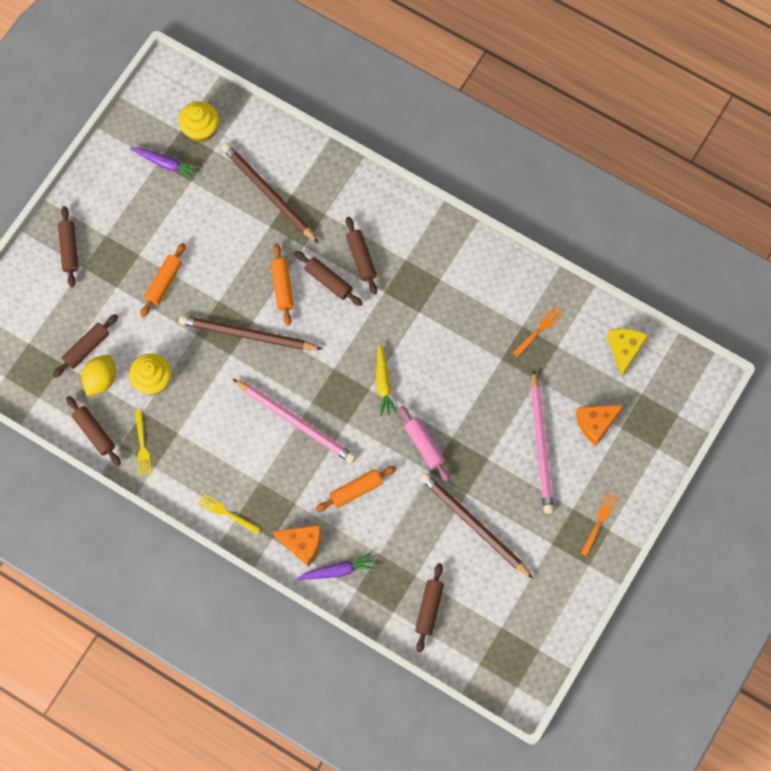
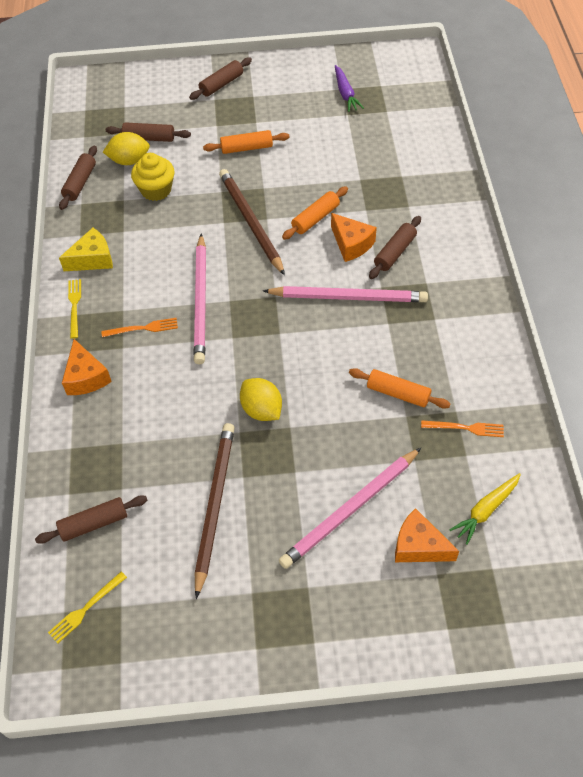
camera: 55 degrees right, 15 degrees down
yellow fork [135,410,151,476] -> yellow fork moved to [48,571,127,643]
yellow cupcake [179,101,219,143] -> none
brown pencil [221,143,319,243] -> none
brown rolling pin [294,251,363,306] -> orange cheese [331,213,377,262]
purple carrot [297,552,375,580] -> none
orange rolling pin [315,466,396,512] -> orange rolling pin moved to [349,368,450,409]
yellow carrot [376,344,397,416] -> yellow carrot moved to [449,473,521,545]
pink rolling pin [400,406,450,482] -> yellow lemon [240,378,282,421]
orange fork [581,493,618,556] -> orange fork moved to [101,318,178,337]
yellow cheese [607,328,648,377] -> yellow cheese moved to [59,228,113,271]
none -> pink pencil [263,286,428,302]

